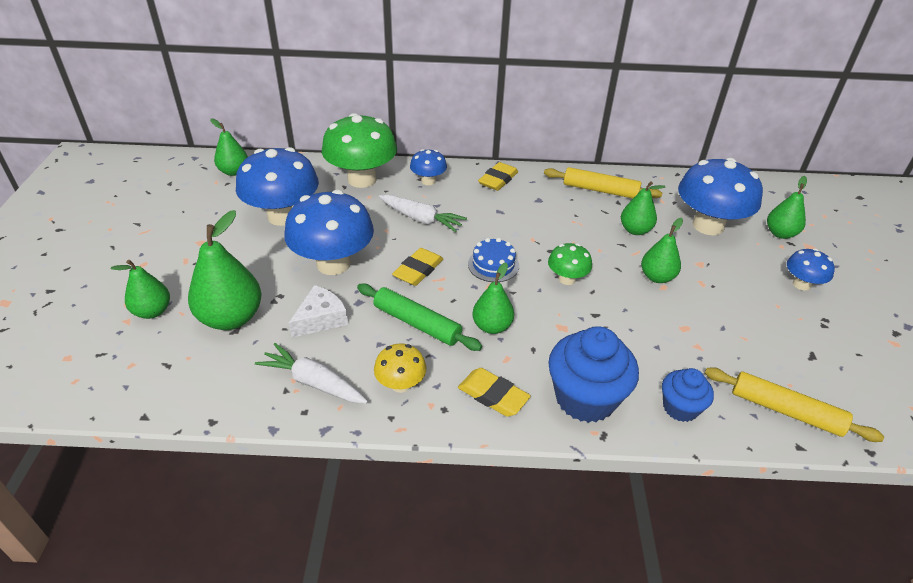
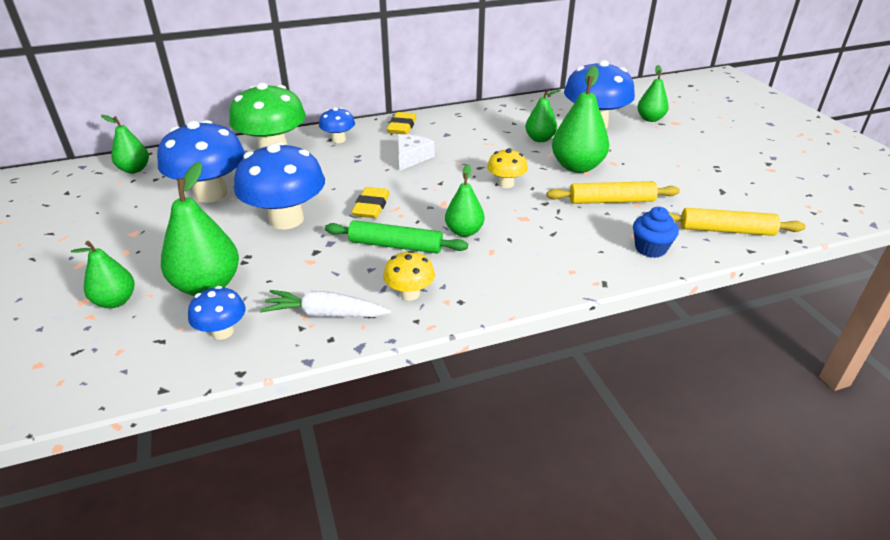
camera: 20 degrees left, 5 degrees down
white cheese [289,285,348,338] -> white cheese moved to [398,134,434,171]
white carrot [379,195,467,232] -> none
yellow eraser [458,368,531,417] -> none
blue cake [468,238,519,282] -> none
yellow rolling pin [544,167,662,198] -> yellow rolling pin moved to [547,181,680,204]
green mushroom [548,243,592,285] -> yellow mushroom [487,148,528,188]
blue cupcake [548,326,639,423] -> none
green pear [641,218,683,283] -> green pear [552,66,609,173], size x1.64
blue mushroom [787,248,835,291] -> blue mushroom moved to [188,286,245,340]

